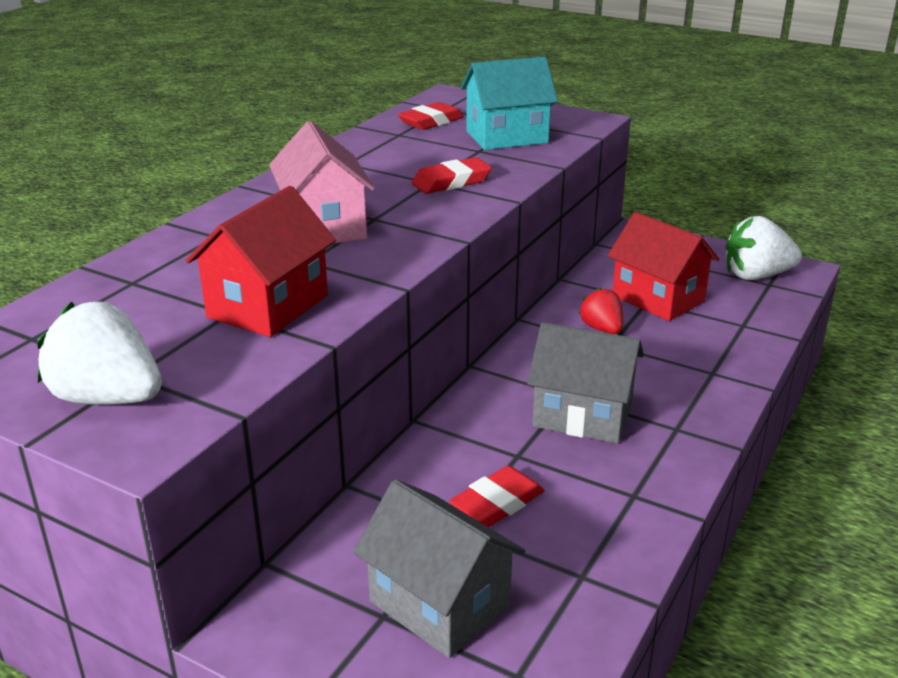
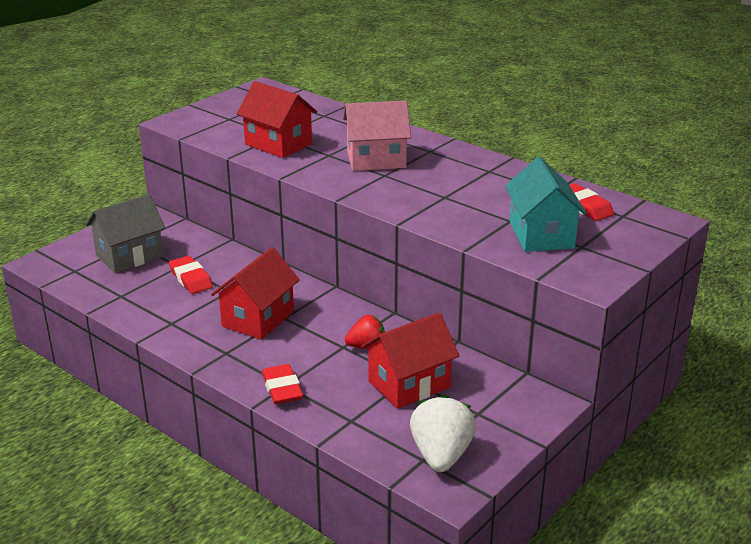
camera: 100 degrees right, 0 degrees up
white strawberry [37,302,162,405] -> none
red eraser [411,157,492,194] -> red eraser moved to [262,364,303,405]
grey house [527,322,644,444] -> red house [211,247,300,340]

